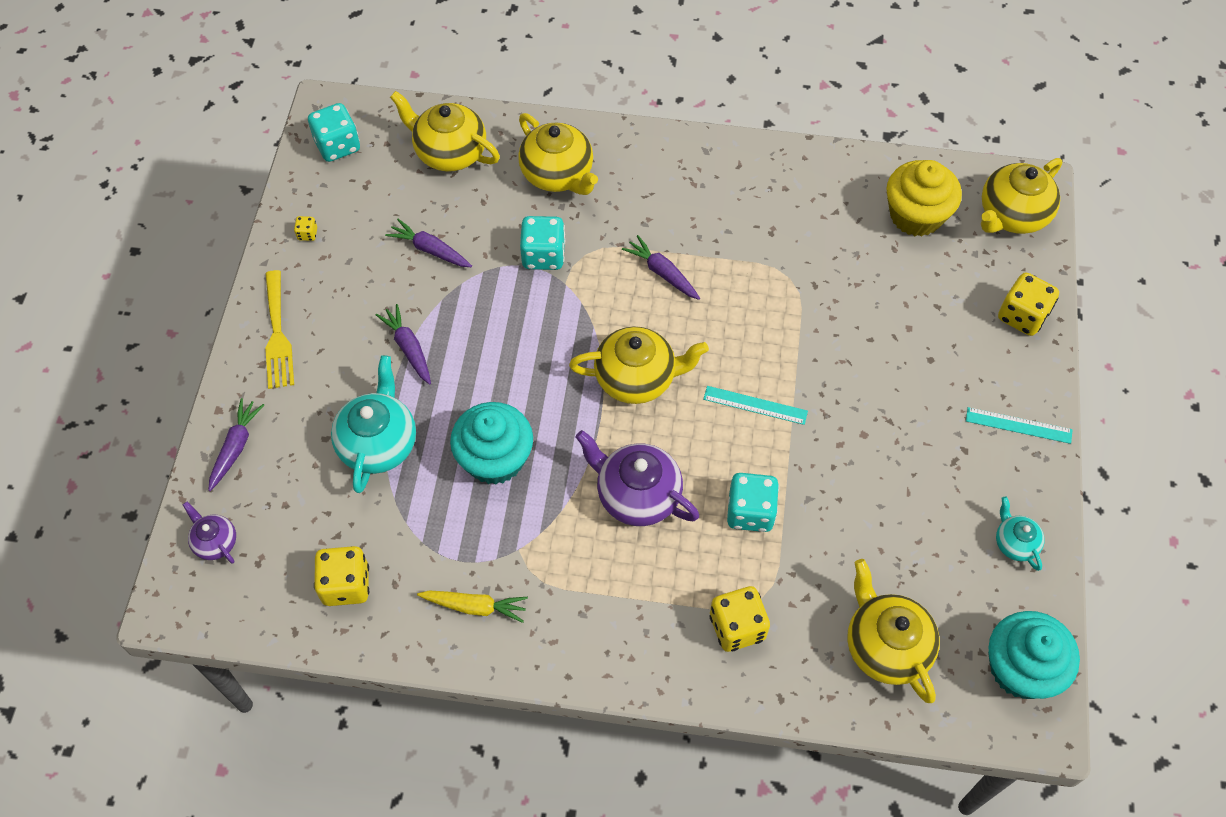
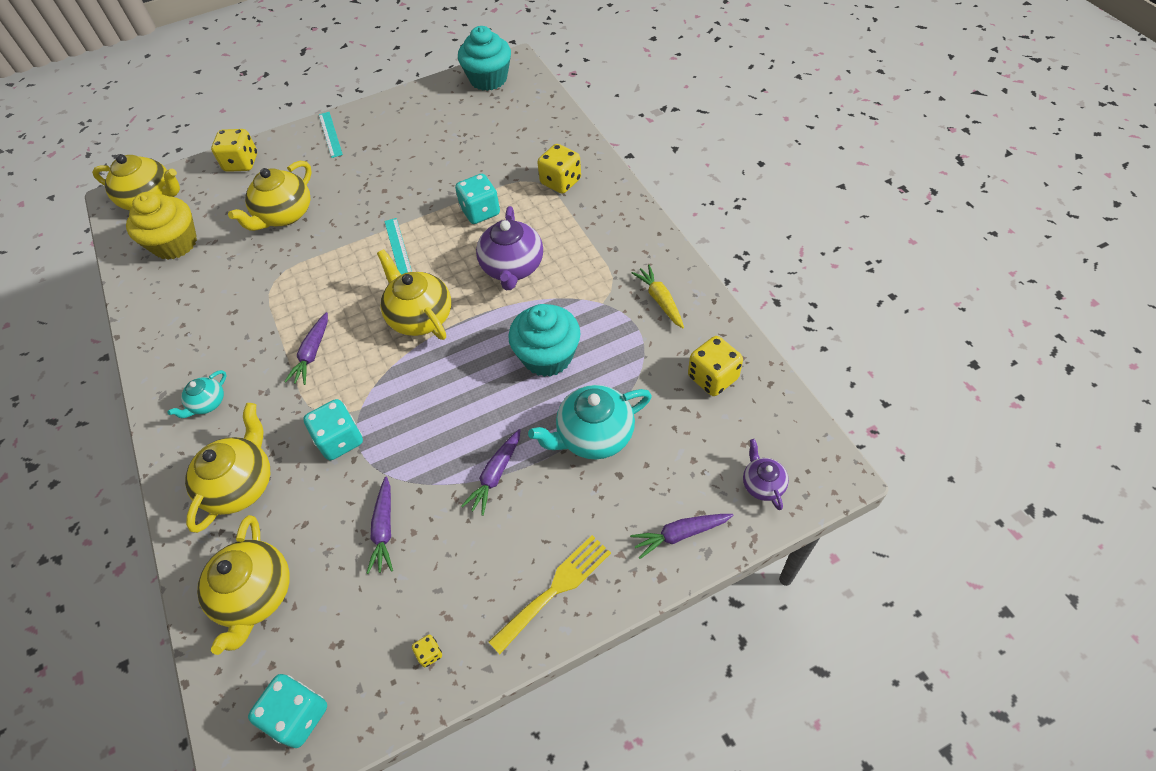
camera: 120 degrees left, 5 degrees down
purple teapot [183,502,236,564] -> purple teapot turned 150 degrees clockwise [743,439,789,510]
yellow teapot [847,559,940,703] -> yellow teapot moved to [228,161,312,231]
turquoise teapot [996,496,1044,571] -> turquoise teapot moved to [167,370,226,418]

